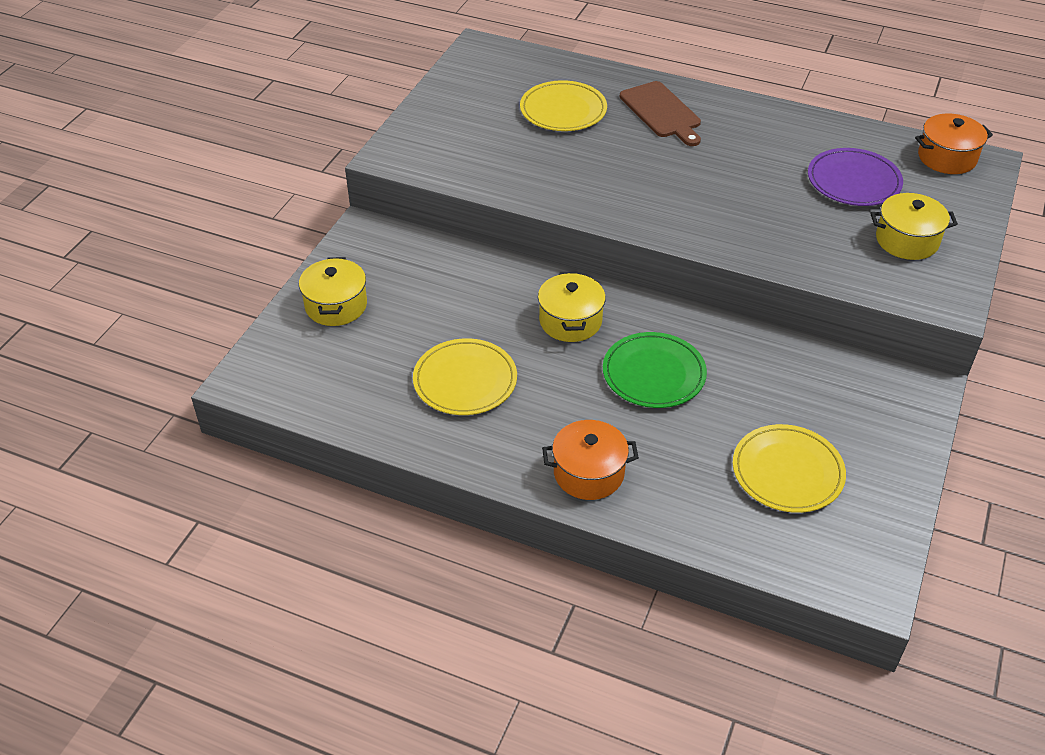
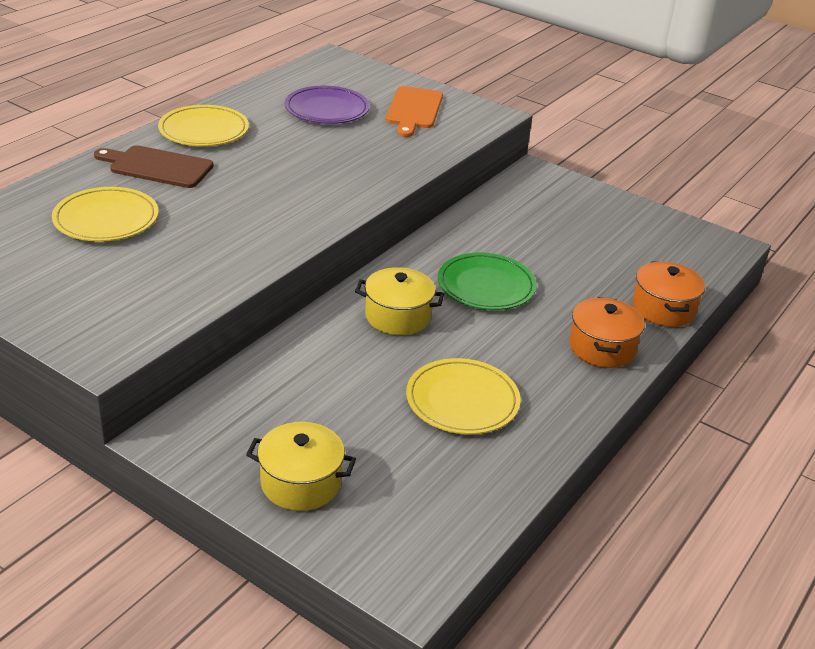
camera: 80 degrees left, 10 degrees down
brown cutting board [620,81,701,146] -> brown cutting board turned 150 degrees counterclockwise [94,145,213,188]
yellow plate [733,424,846,513] -> yellow plate moved to [158,105,249,146]
yellow pot [870,193,958,260] -> orange cutting board [385,86,443,137]
orange pot [915,114,993,174] -> orange pot moved to [632,261,705,327]

